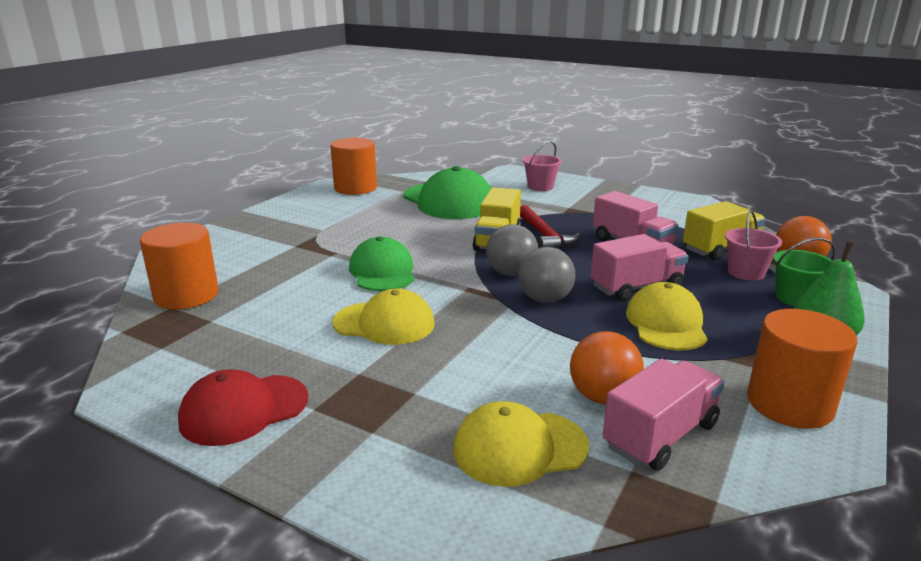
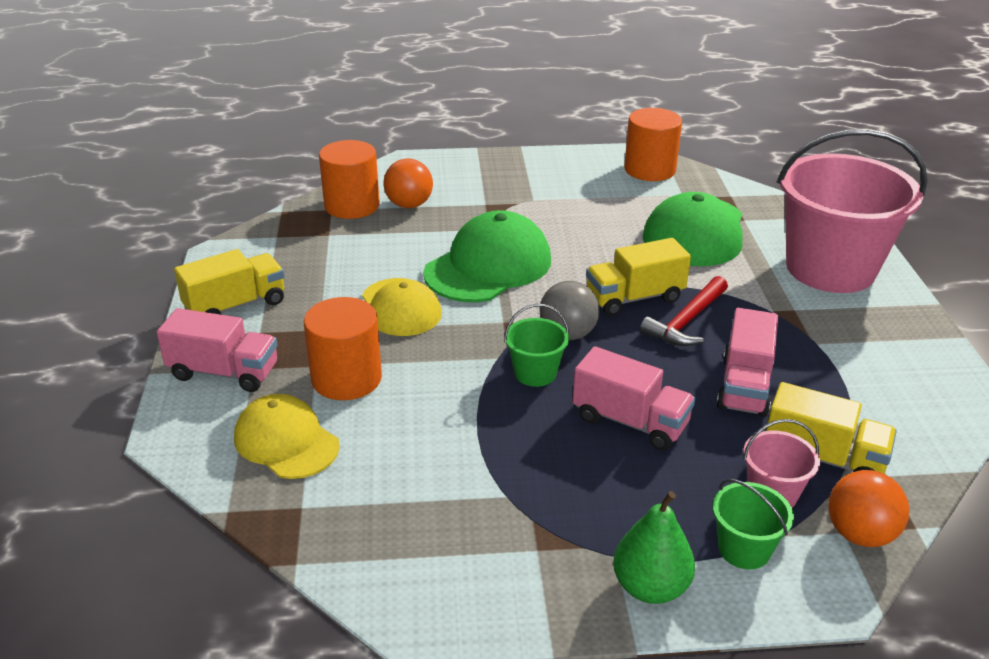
camera: 55 degrees right, 10 degrees up
red cap [178,369,308,446] -> yellow truck [174,249,285,315]
green cap [349,237,414,291] -> green cap [423,210,551,303], size x1.51
grey ball [519,247,575,303] -> green bucket [504,304,569,387]
pink bucket [523,141,562,191] -> pink bucket [777,129,928,293], size x2.39
orange ball [570,331,644,404] -> orange ball moved to [383,159,433,208]
pink truck [603,358,724,471] -> pink truck moved to [157,308,277,392]
yellow cap [626,282,708,351] -> none
orange cylinder [747,309,857,429] -> orange cylinder moved to [304,297,382,400]

